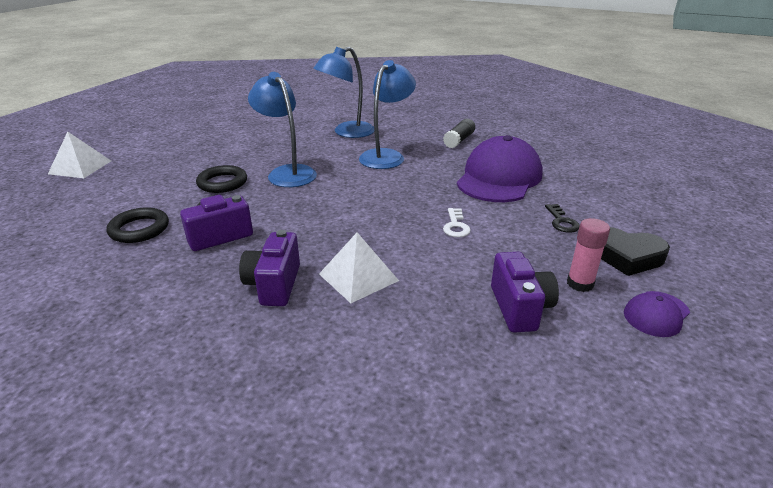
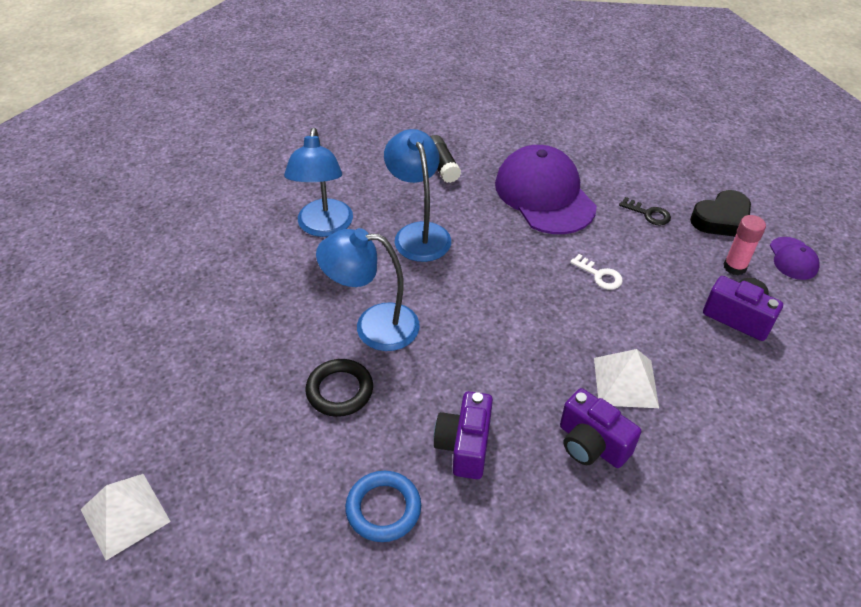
camera: 50 degrees left, 15 degrees up
black ring [107,207,169,243] -> blue ring [345,471,421,542]

